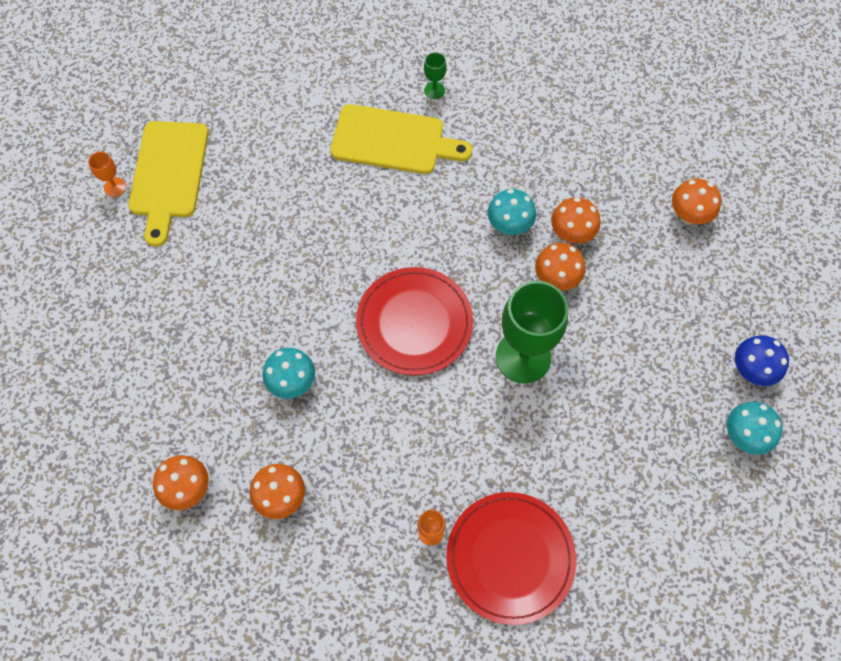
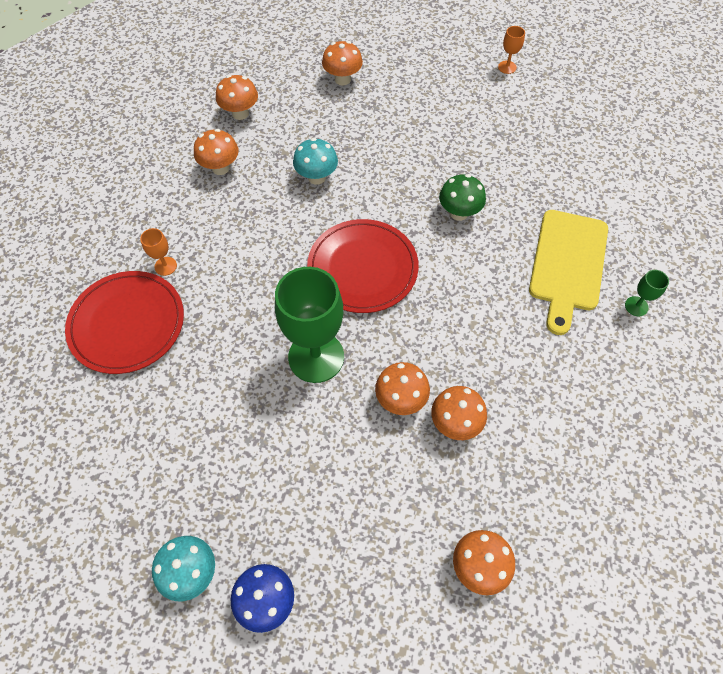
camera: 95 degrees right, 5 degrees down
yellow cutting board [128,121,209,247] -> none
turquoise mushroom [487,189,536,235] -> none
none -> orange mushroom [322,41,363,85]
none -> green mushroom [439,174,486,221]

